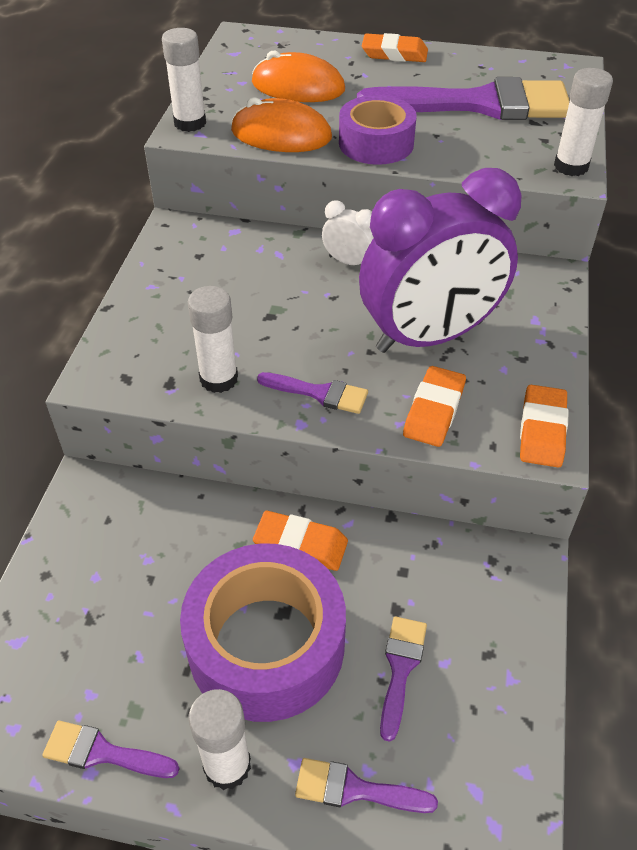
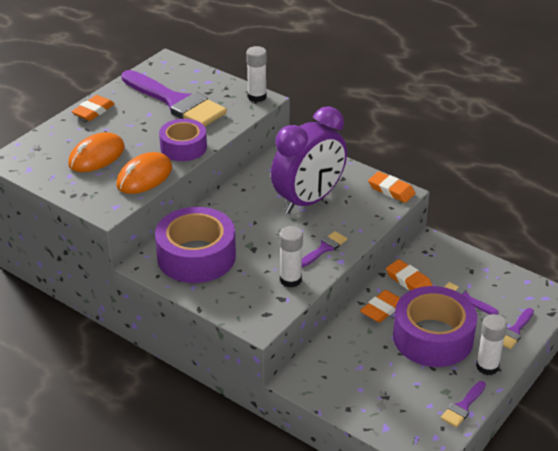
camera: 65 degrees left, 10 degrees down
white glue stick [162,28,206,132] -> none
white clock [322,201,374,265] -> none
purple brush [357,77,570,120] -> purple brush turned 105 degrees clockwise [121,70,227,126]
purple clock [359,168,521,353] -> purple clock turned 45 degrees clockwise [271,106,347,214]
orange eraser [403,366,466,447] -> orange eraser moved to [386,259,433,291]
none -> purple tape [155,207,236,283]

